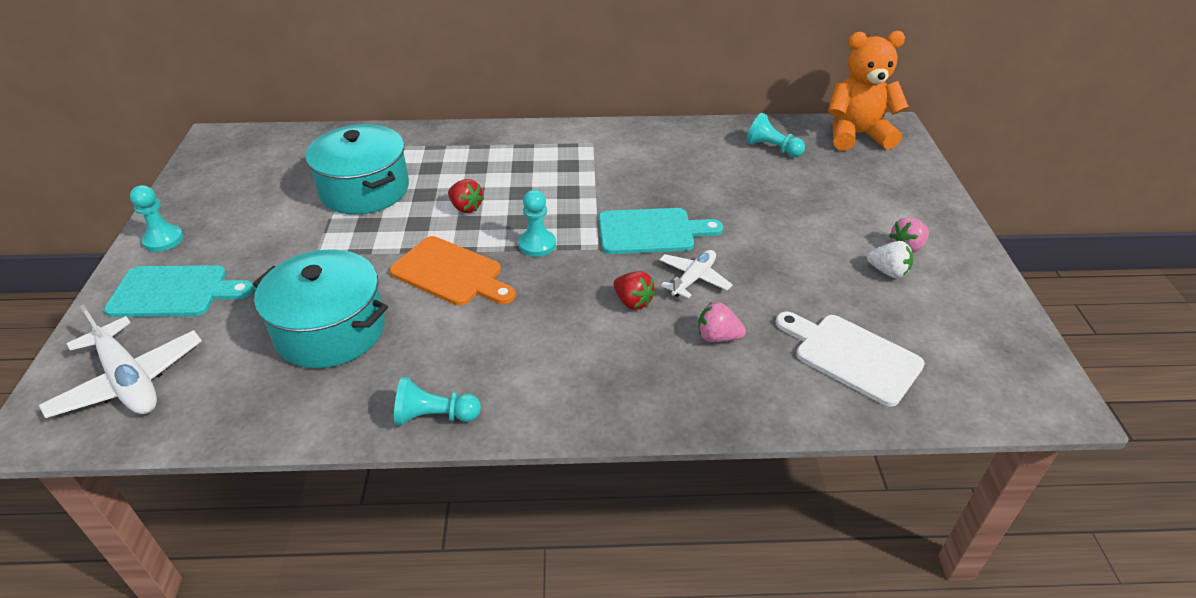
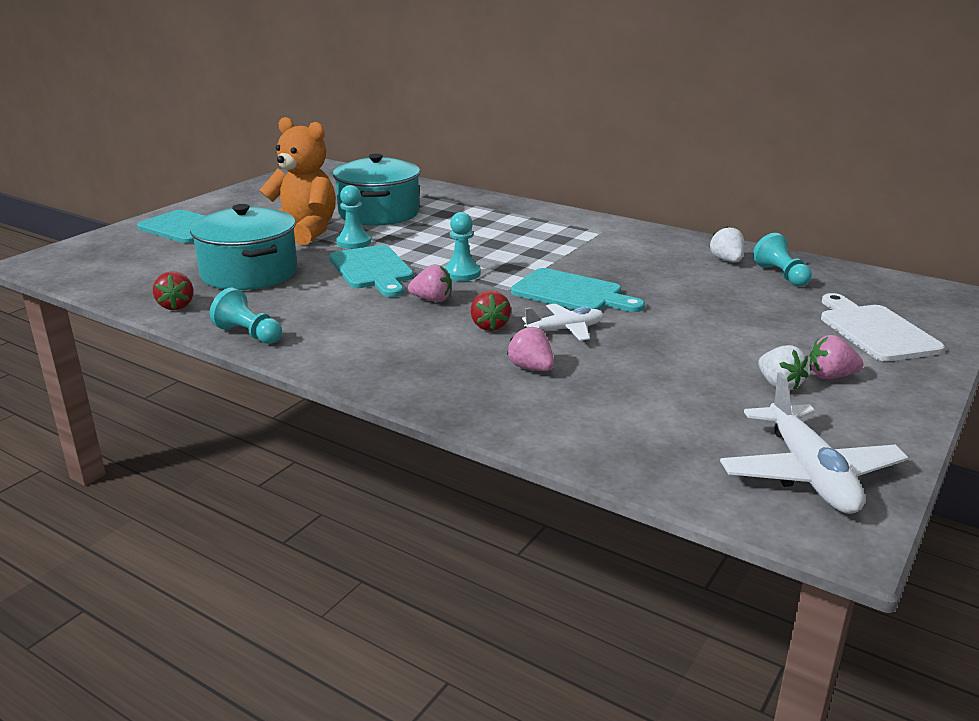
camera: 35 degrees right, 15 degrees down
white plane [39,304,202,418] -> white plane moved to [720,372,908,514]
turquoise pawn [130,185,184,252] -> turquoise pawn moved to [336,185,371,249]
orange cutting board [390,236,516,306] -> turquoise cutting board [329,245,414,297]
red strawberry [448,179,484,213] -> red strawberry moved to [153,271,193,310]
white cutting board [776,312,925,407] -> white cutting board moved to [821,293,945,361]
orange teddy bear [828,31,909,151] -> orange teddy bear moved to [260,117,336,245]
none -> pink strawberry [408,264,451,302]
none -> white strawberry [710,226,744,262]

